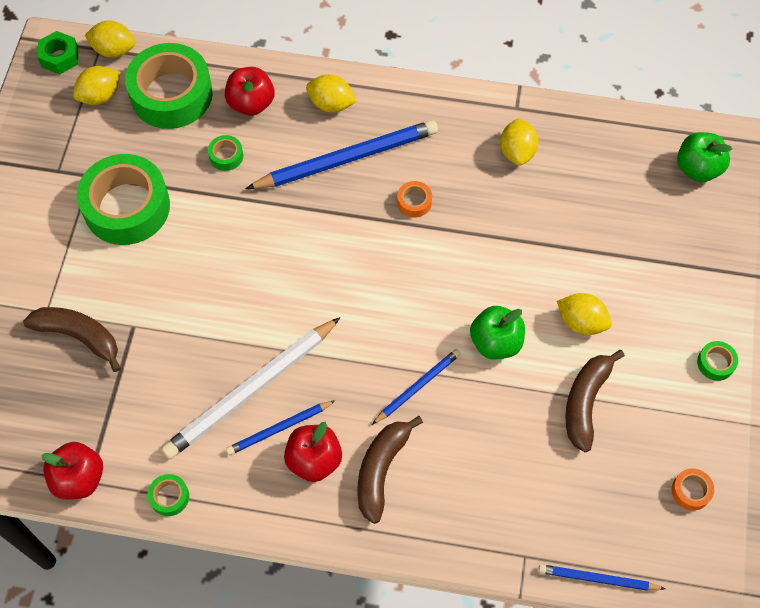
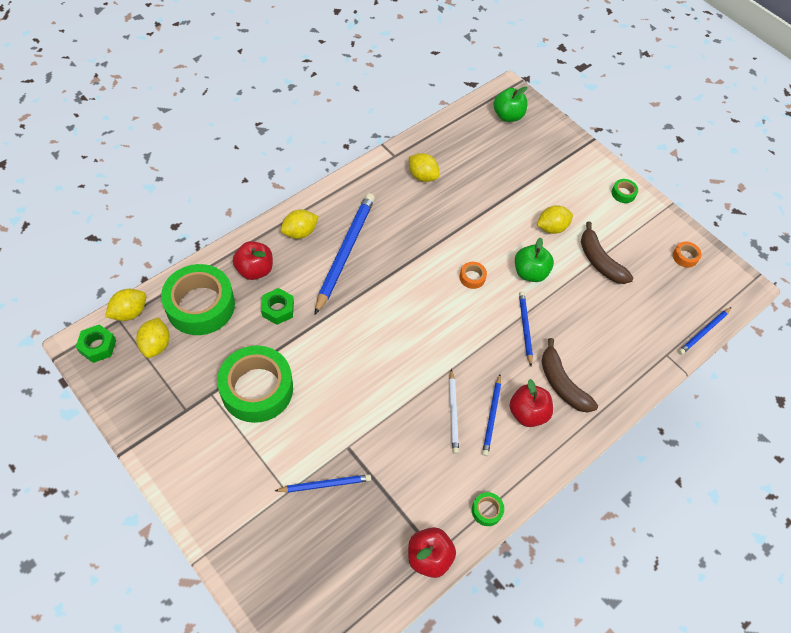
camera: 55 degrees left, 5 degrees down
brown banana [23,307,121,372] -> blue pencil [275,474,371,493]
white pencil [161,317,341,459] -> white pencil [449,369,459,454], size x0.53
green tape [208,135,243,171] -> green nut [261,288,294,325]
orange tape [397,181,432,218] -> orange tape moved to [459,262,487,289]

